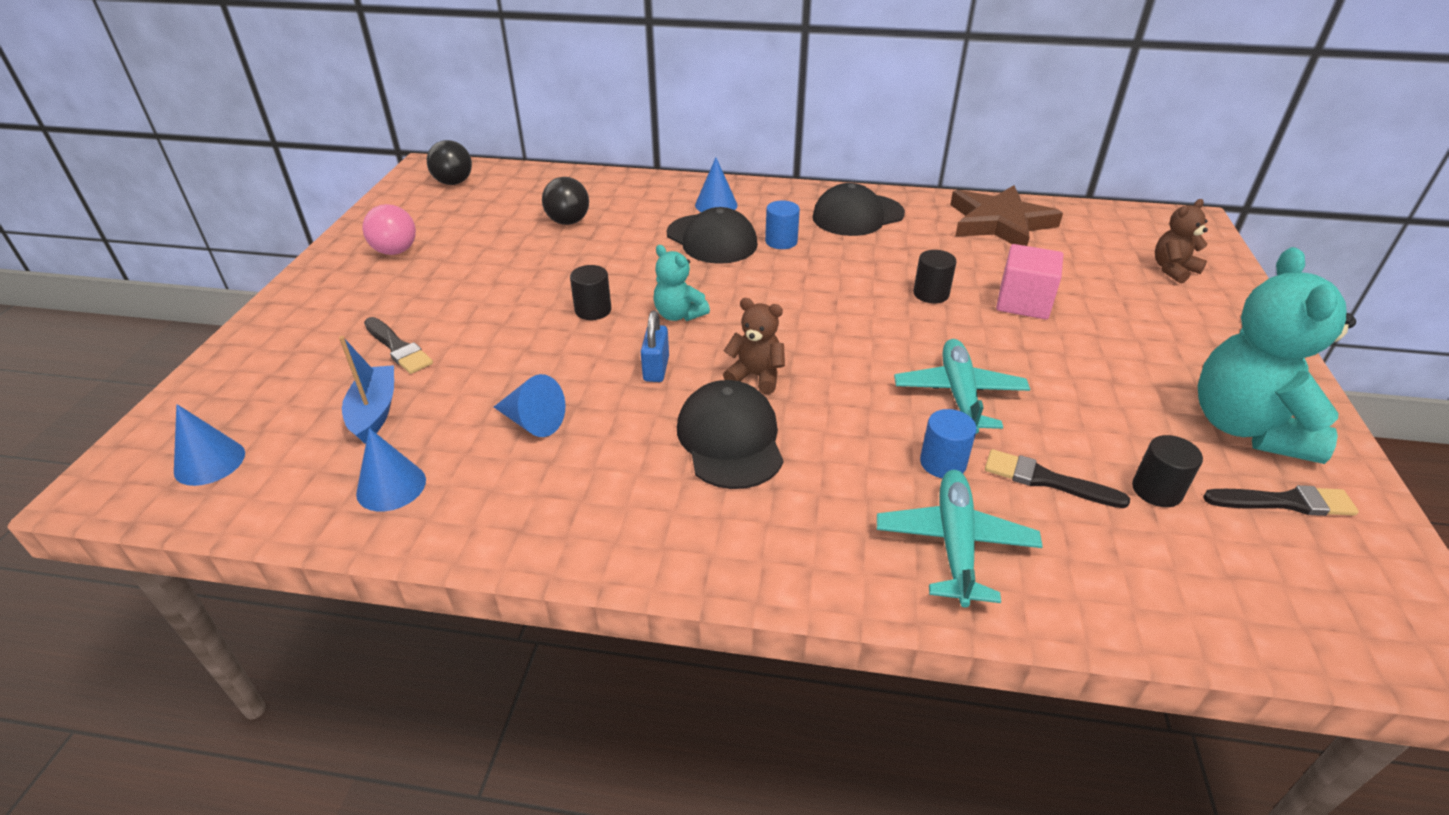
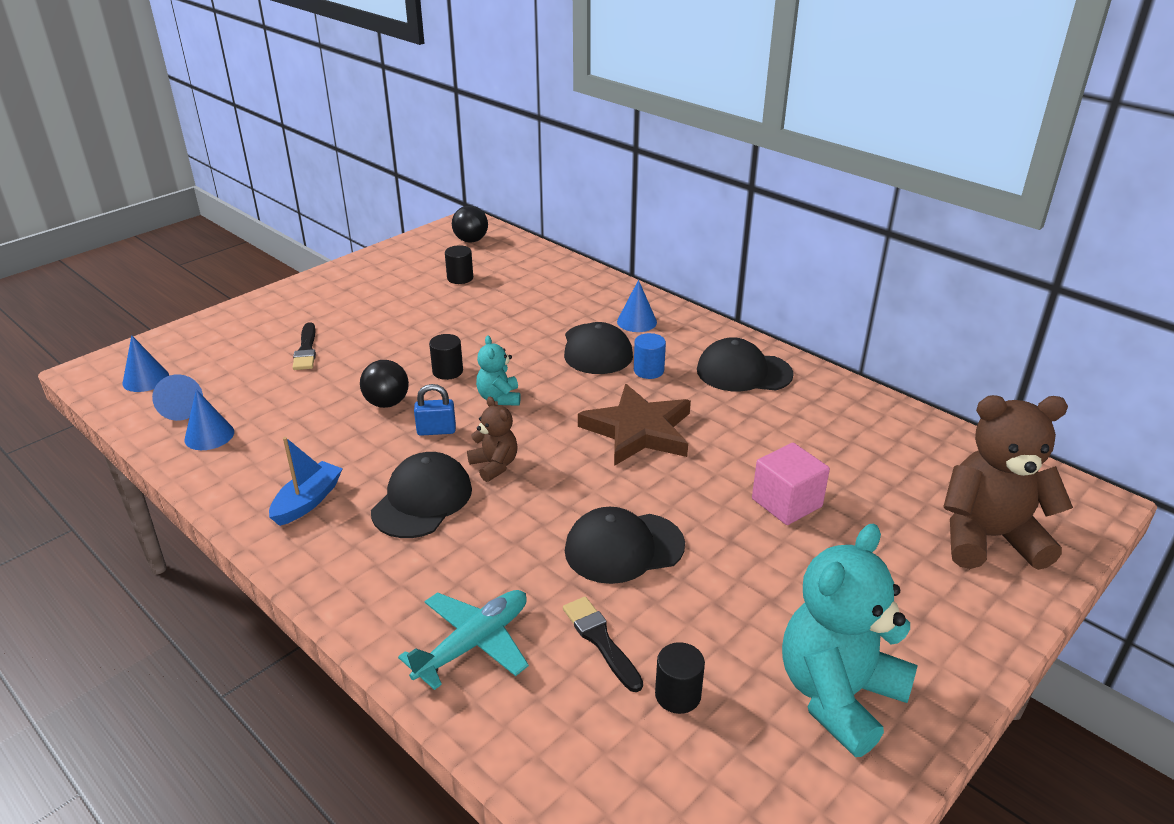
camera: 35 degrees right, 5 degrees down
blue boat [339,336,394,444] -> blue boat moved to [269,437,343,526]
pink ball [362,204,416,255] -> none
blue cone [494,374,565,437] -> blue cone moved to [152,374,203,421]
black ball [542,177,589,225] -> black ball moved to [360,360,409,408]
blue padlock [641,311,669,382] -> blue padlock turned 45 degrees clockwise [414,384,456,436]
turquoise plane [894,339,1030,434] -> black cap [565,507,685,584]
black cylinder [913,250,956,303] -> black cylinder moved to [445,245,473,284]
blue cylinder [920,409,977,478] -> none
brown star [950,185,1063,246] -> brown star moved to [578,384,691,466]
brown teddy bear [1155,199,1208,283] -> brown teddy bear [943,395,1073,570], size x2.01
black brush [1203,485,1359,516] -> none

